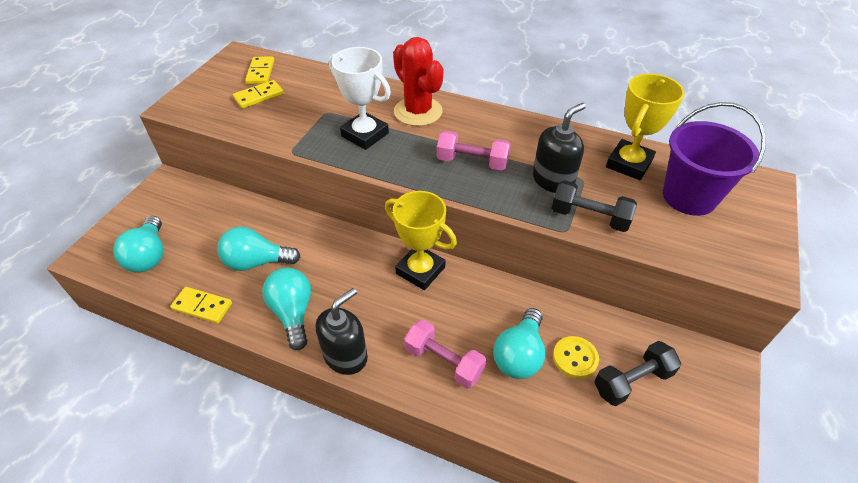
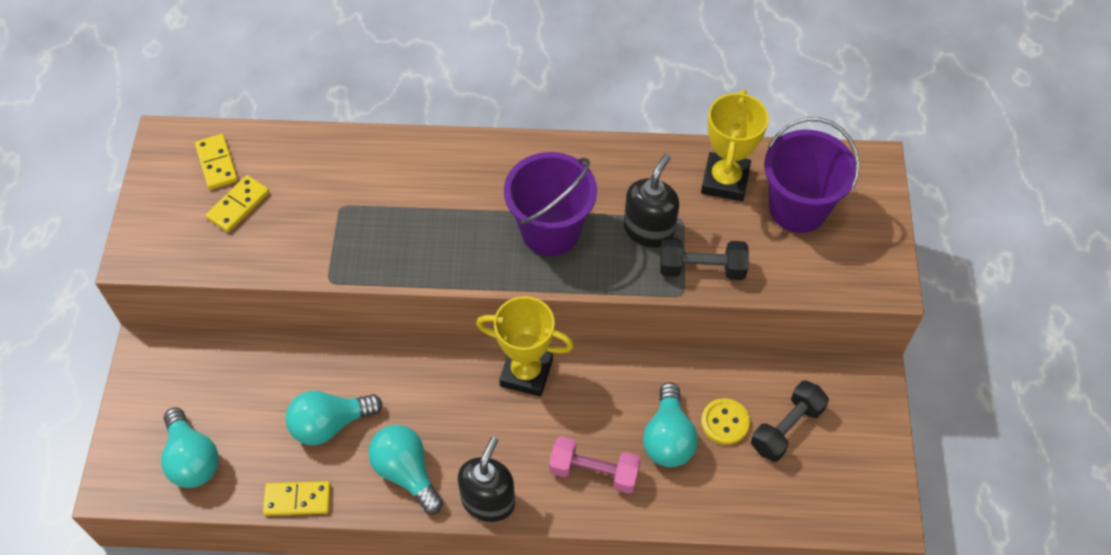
camera: 20 degrees left, 10 degrees up
white trophy [329,47,391,150] -> none
red cactus [393,37,443,126] -> none
pink dumbbell [437,131,511,171] -> purple bucket [504,152,597,256]

